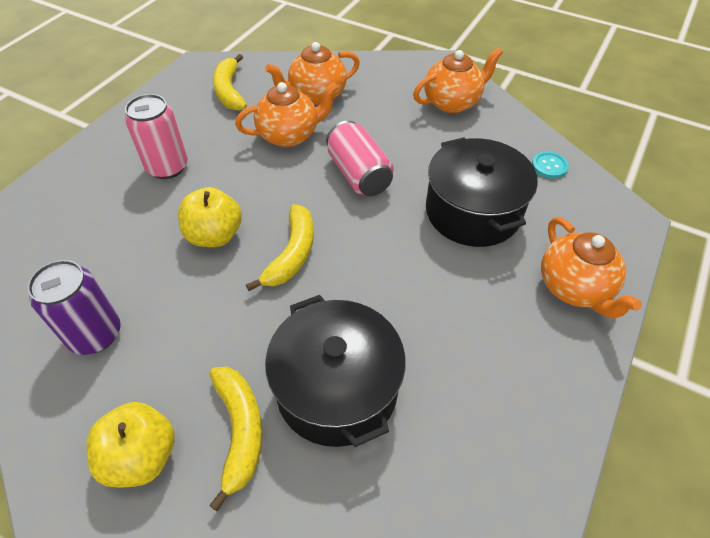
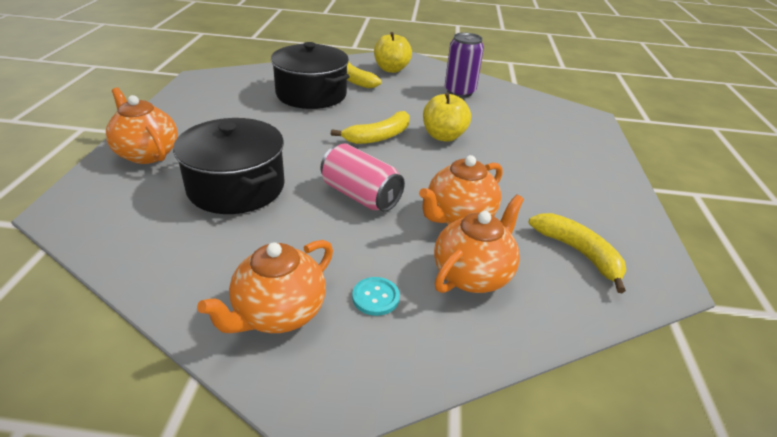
camera: 155 degrees right, 15 degrees down
pink can [125,94,188,179] -> none
yellow banana [246,204,314,291] -> yellow banana turned 120 degrees counterclockwise [331,111,410,144]
turquoise button [532,151,569,179] -> turquoise button moved to [352,277,400,316]

